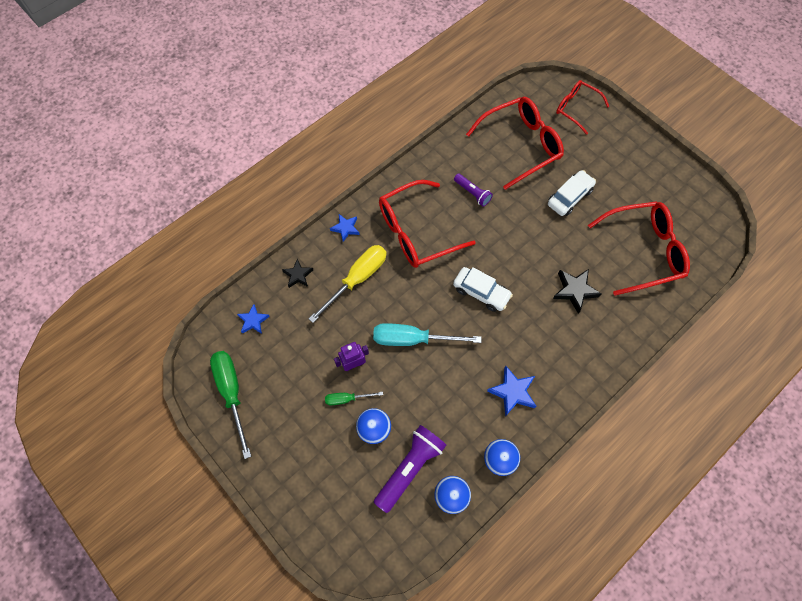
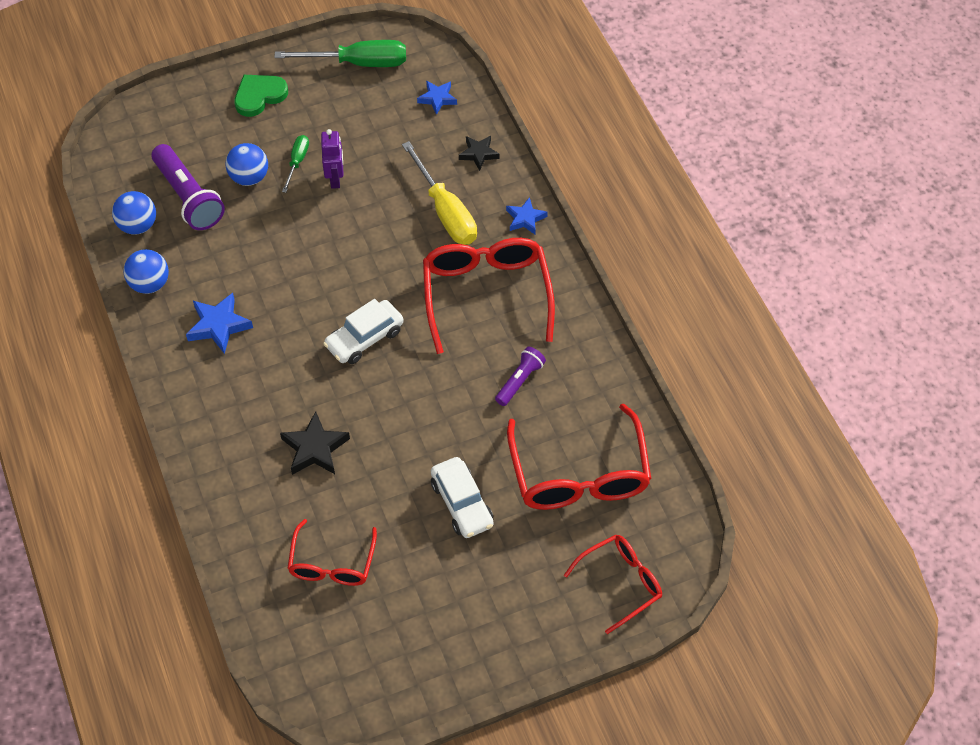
camera: 110 degrees right, 10 degrees down
turquoise screwdriver [373,323,481,346] -> none
purple flashlight [454,174,493,207] -> purple flashlight turned 150 degrees clockwise [495,347,546,406]
red glasses [588,201,690,296] -> red glasses [287,519,377,586], size x0.60
none -> green heart [234,75,288,117]

